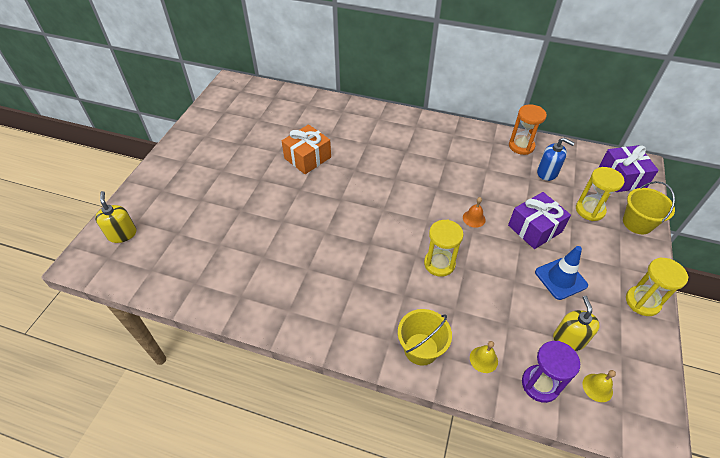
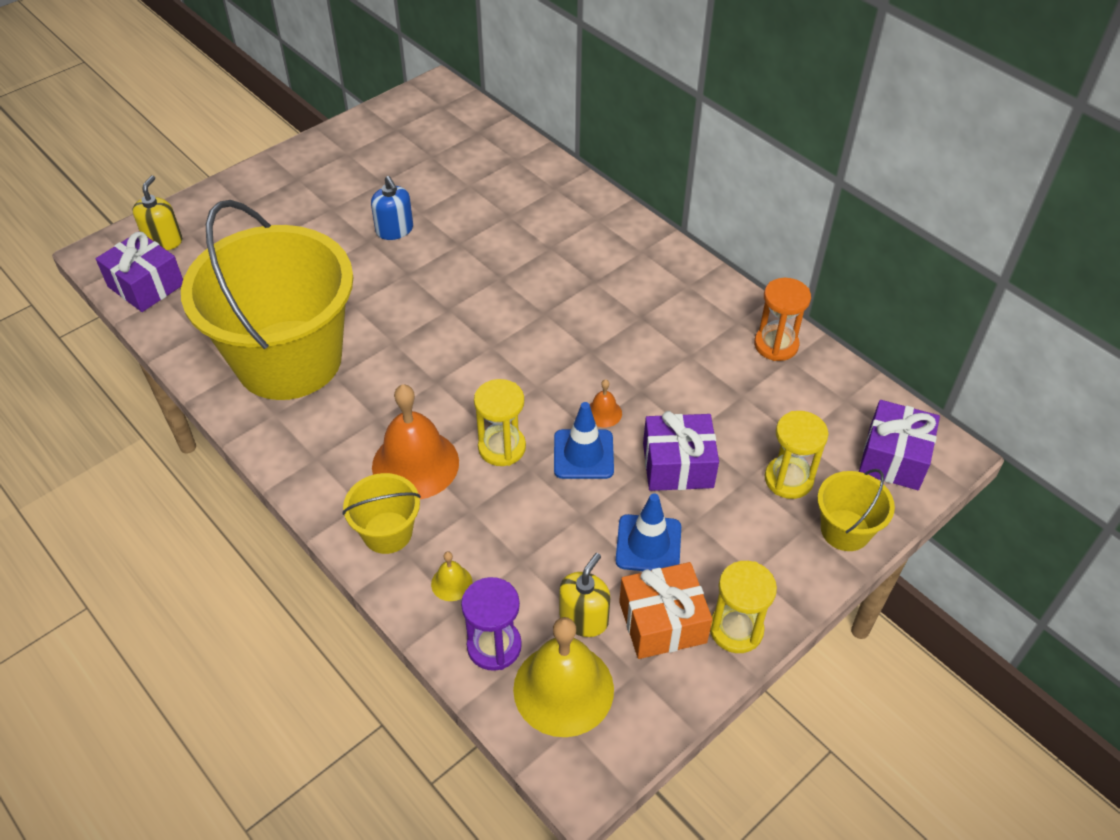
camera: 30 degrees right, 0 degrees up
orange gift [282,124,331,174] -> orange gift moved to [619,562,713,659]
blue soap dispenser [537,138,575,181] -> blue soap dispenser moved to [371,176,413,240]
yellow bell [583,370,616,402] -> yellow bell [513,617,614,737], size x2.29
none -> purple gift [96,231,183,312]
none -> yellow bucket [181,200,354,400]
none -> orange bell [372,384,459,499]
none -> blue traffic cone [554,402,614,479]

